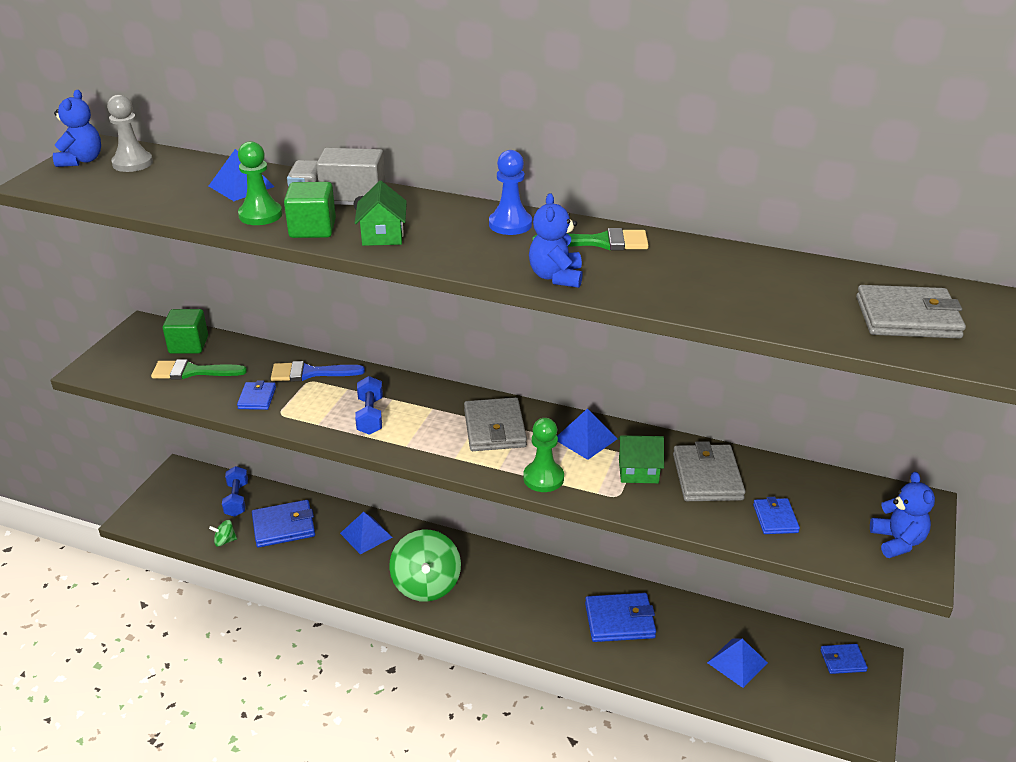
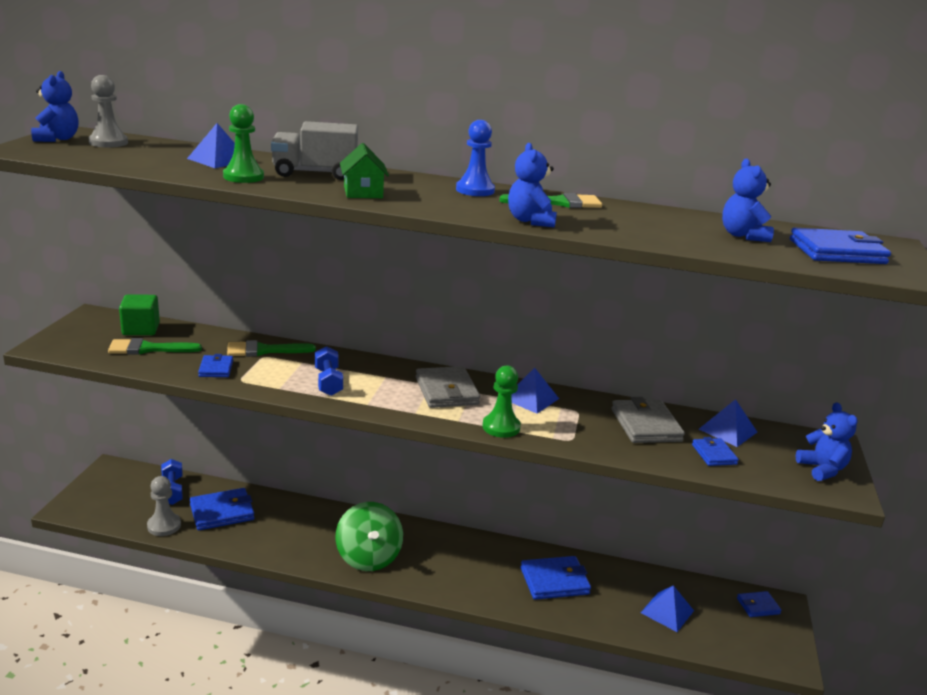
camera: 10 degrees left, 10 degrees down
green spinning top [209,520,237,547] -> grey pawn [147,476,181,536]
blue brush [271,361,365,382] -> green brush [227,340,316,357]
green cube [284,182,336,238] -> none
blue pyramid [340,512,393,555] -> blue pyramid moved to [699,399,757,447]
green house [617,435,664,483] -> none
grey wallet [856,285,966,338] -> blue wallet [790,228,891,264]
none -> blue teddy bear [722,159,774,242]

